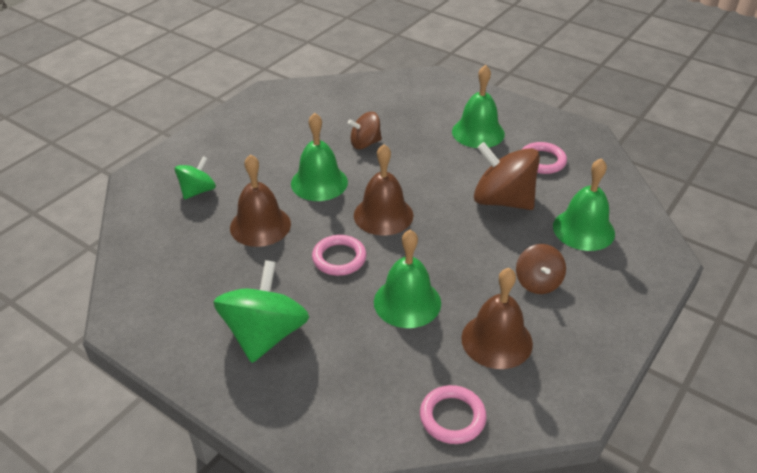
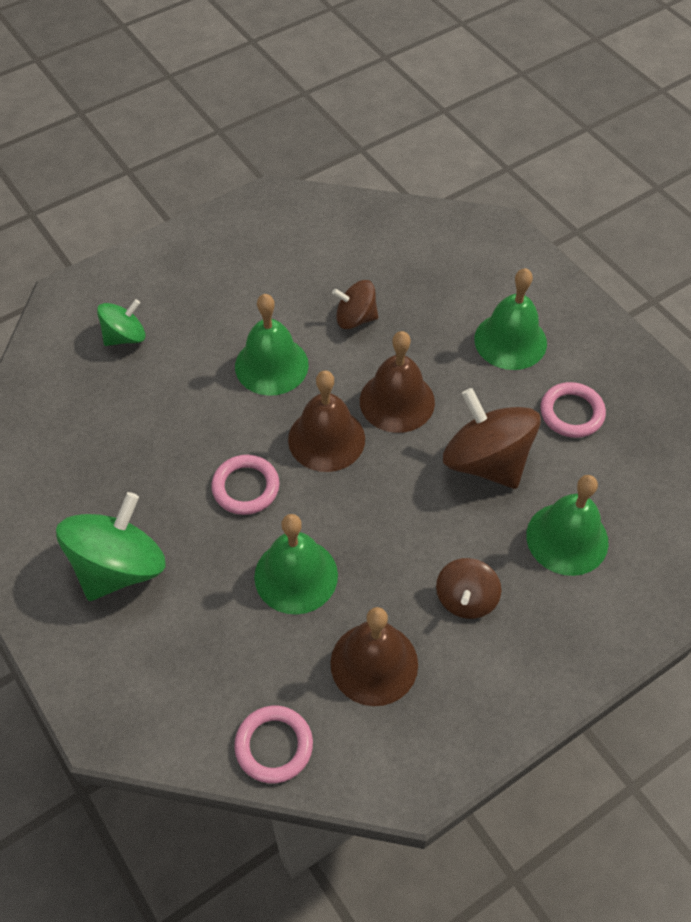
camera: 20 degrees right, 15 degrees up
brown bell [230,154,291,247] -> brown bell moved to [360,331,435,433]

